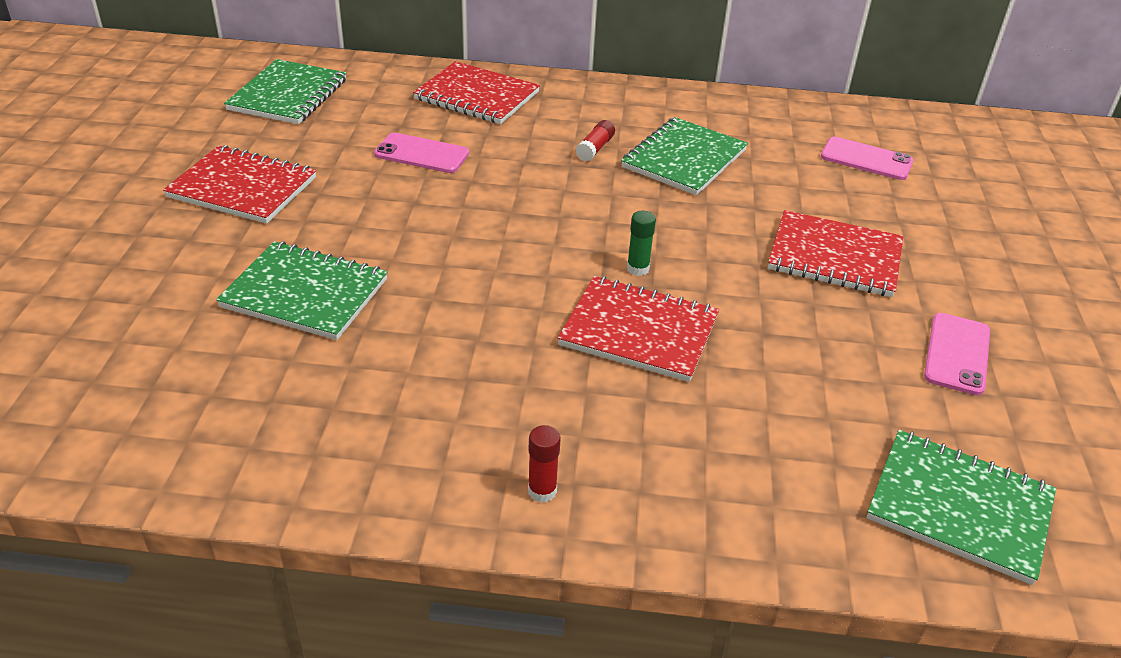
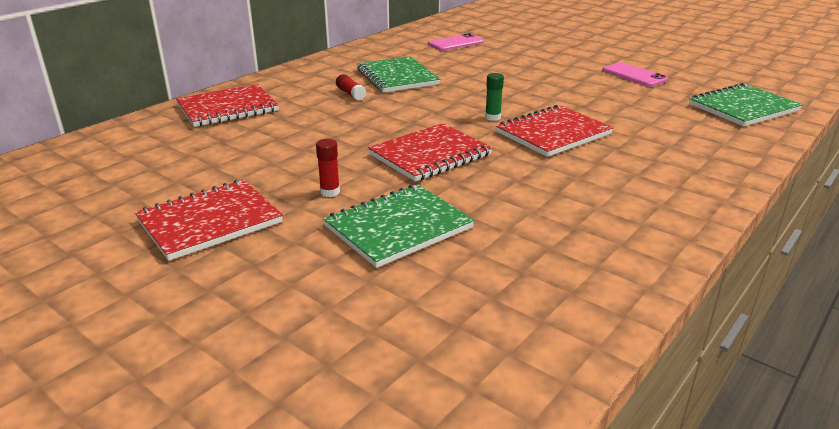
camera: 55 degrees left, 10 degrees down
green notebook [224,59,346,124] -> none
pink phone [374,133,469,173] -> none
red glue stick [528,425,561,503] -> red glue stick moved to [316,139,340,197]
red notebook [768,210,904,297] -> red notebook moved to [368,123,493,182]

